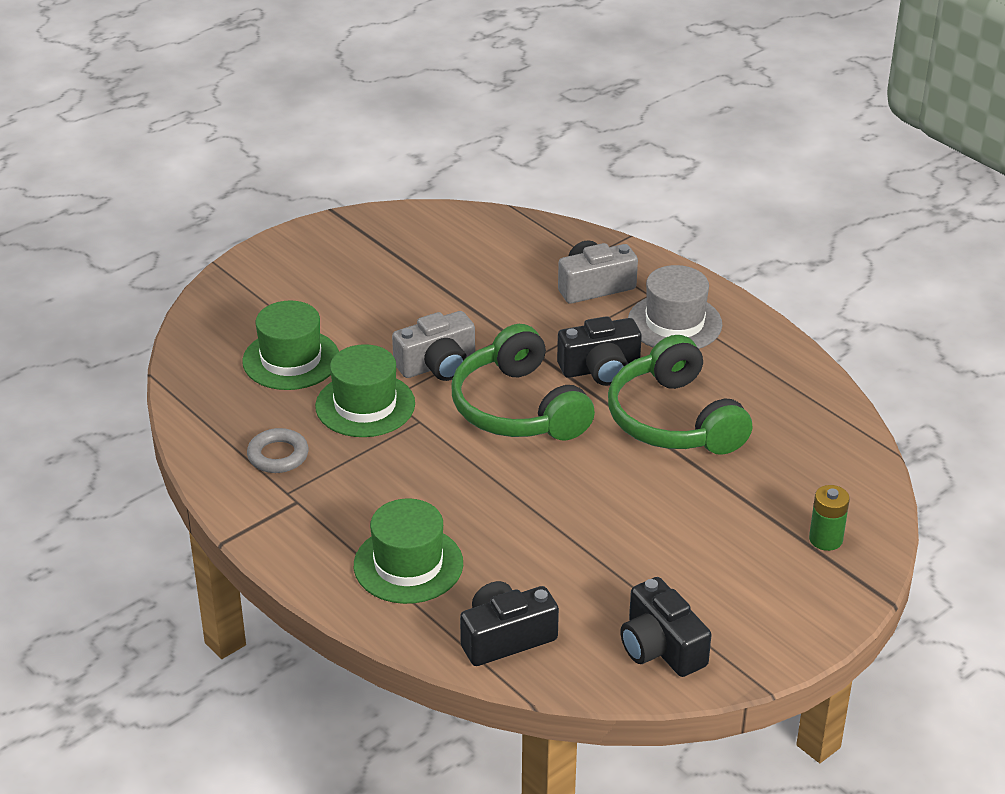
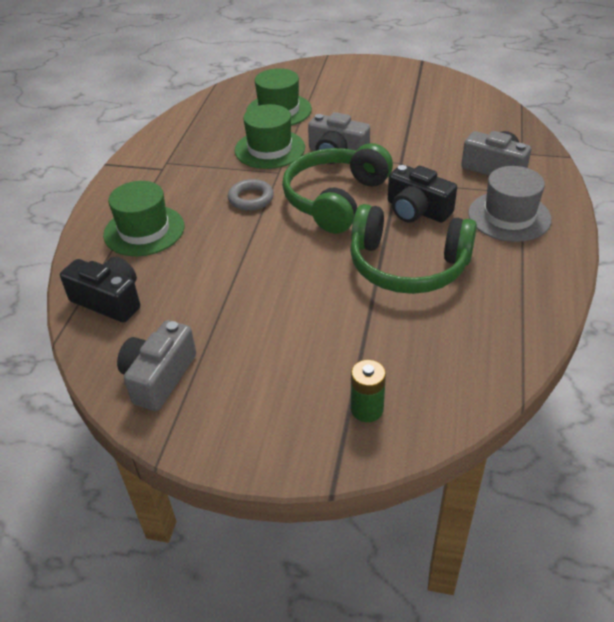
camera: 55 degrees right, 5 degrees up
grey ring [247,428,309,473] -> grey ring moved to [228,179,274,211]
green headphones [608,335,752,455] -> green headphones turned 105 degrees counterclockwise [350,204,477,294]
black camera [620,577,712,677] -> grey camera [117,320,196,411]

